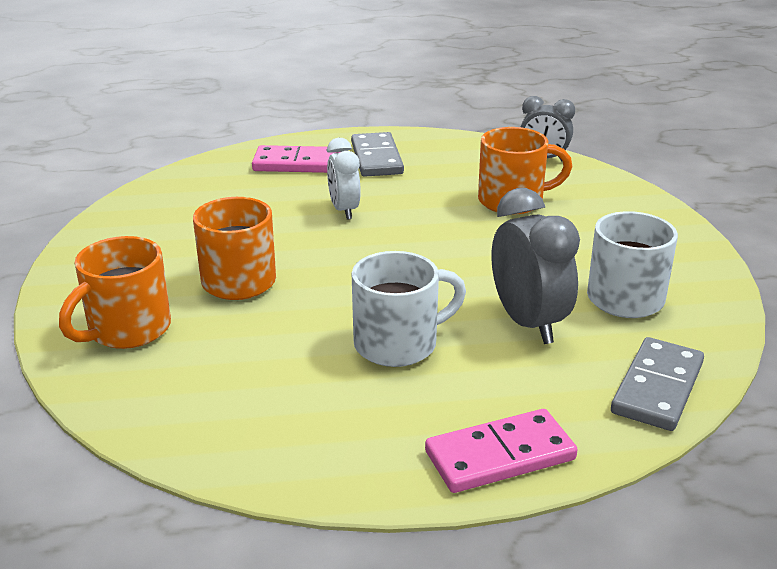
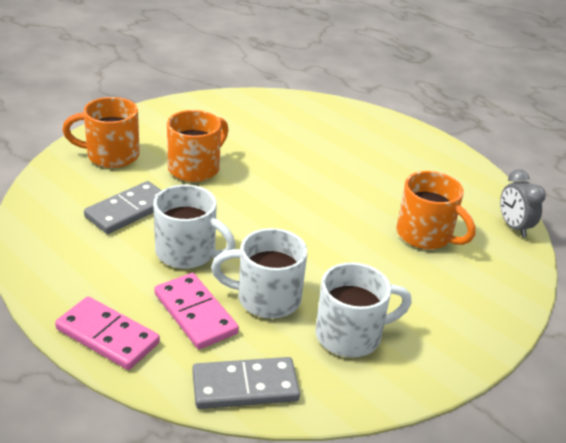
camera: 50 degrees right, 5 degrees up
pink domino [252,145,340,173] -> pink domino moved to [154,273,239,349]
white clock [327,138,361,220] -> none
grey domino [351,132,404,177] -> grey domino moved to [84,181,162,234]
grey clock [491,188,580,344] -> white mug [211,228,307,318]

